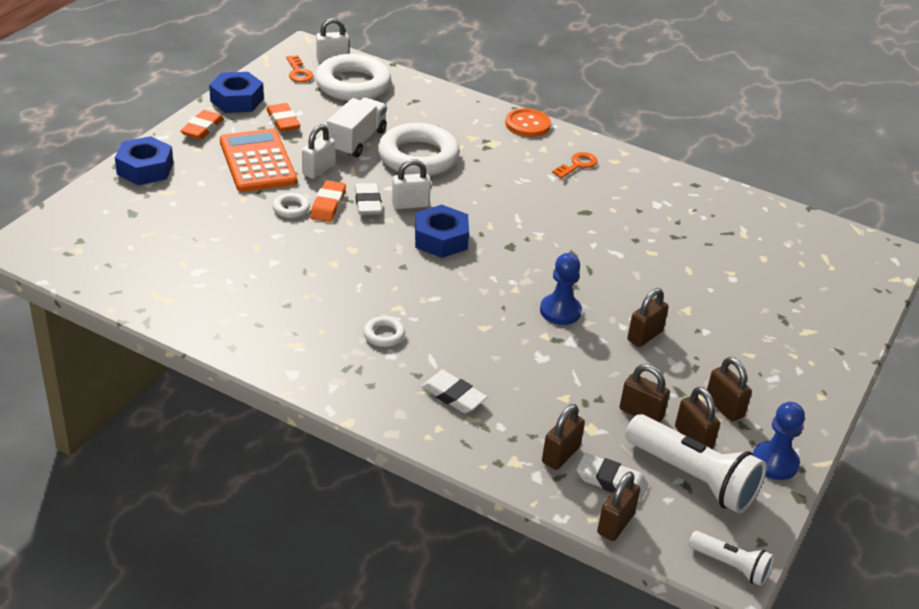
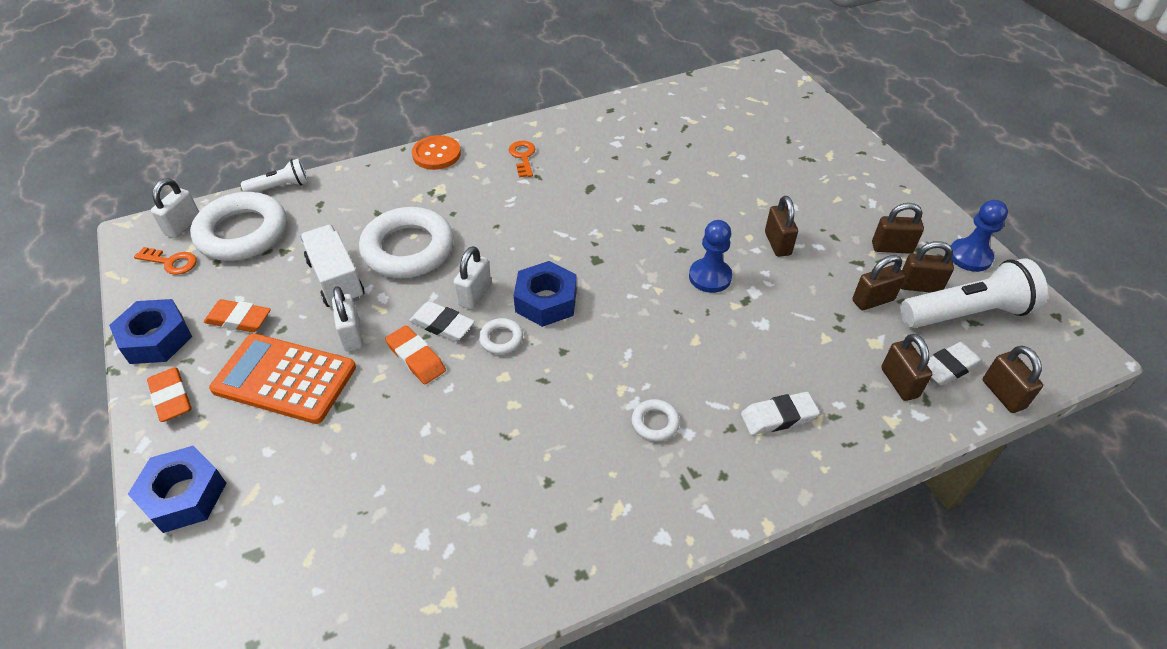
camera: 50 degrees left, 10 degrees up
white ring [272,193,310,218] -> white ring moved to [479,318,523,354]
white flashlight [689,531,774,586] -> white flashlight moved to [241,158,308,192]

